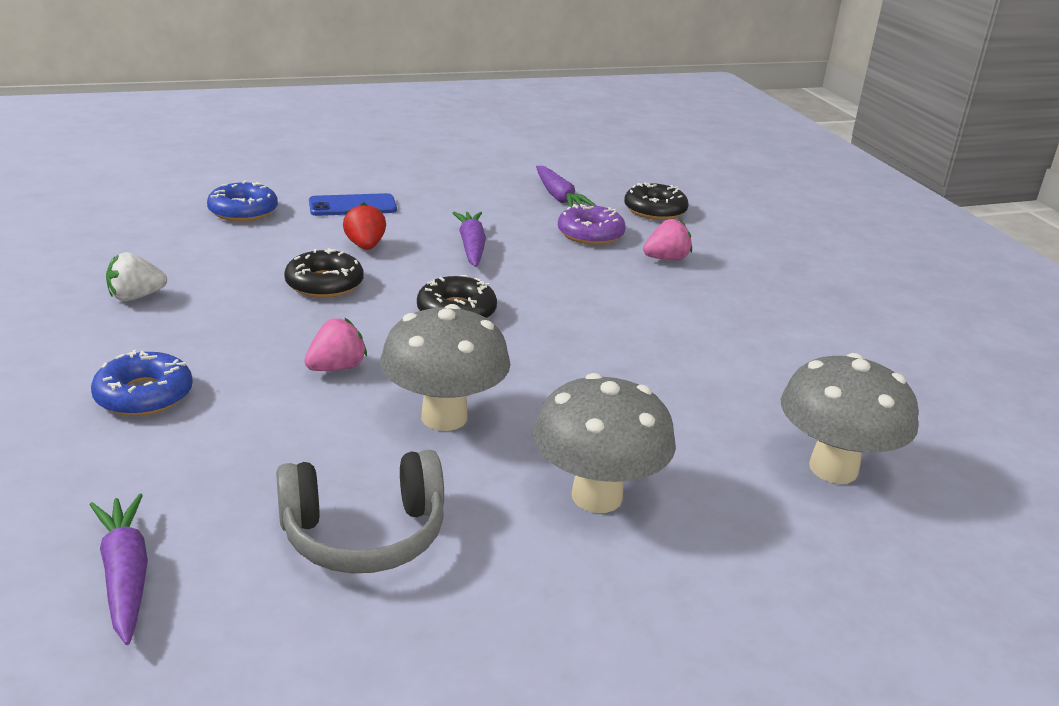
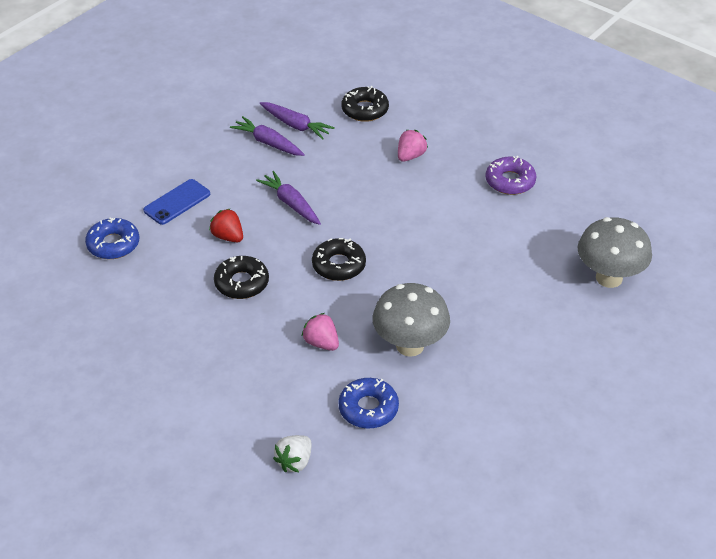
camera: 30 degrees left, 15 degrees up
purple carrot [90,494,148,645] -> purple carrot moved to [230,116,305,156]
blue donut [91,350,193,416] -> blue donut moved to [338,378,399,428]
white strawberry [106,252,167,301] -> white strawberry moved to [273,435,311,472]
grey headphones [276,450,444,573] -> none
pink strawberry [304,318,367,371] -> pink strawberry turned 60 degrees counterclockwise [302,313,339,351]
grey mushroom [533,373,676,513] -> none
purple donut [558,204,626,245] -> purple donut moved to [485,156,537,195]

